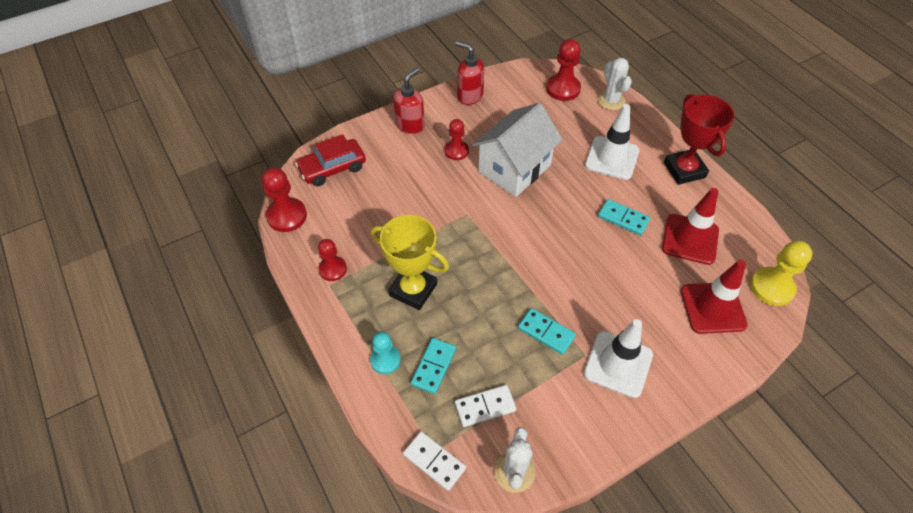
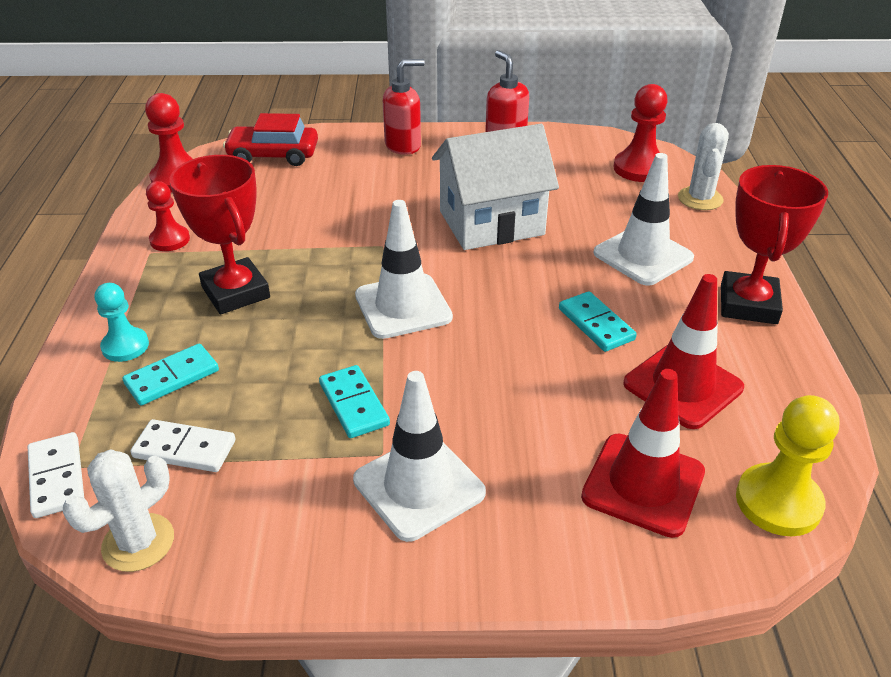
camera: 30 degrees right, 15 degrees down
yellow trophy [371,215,449,310] -> red trophy [169,155,270,314]
red pawn [445,119,469,160] -> none
none -> white traffic cone [355,200,453,339]

